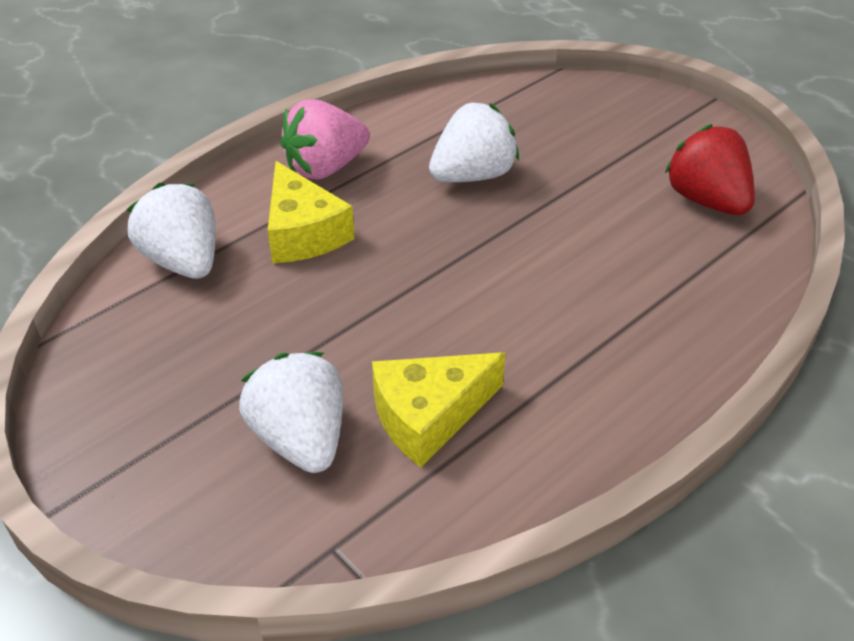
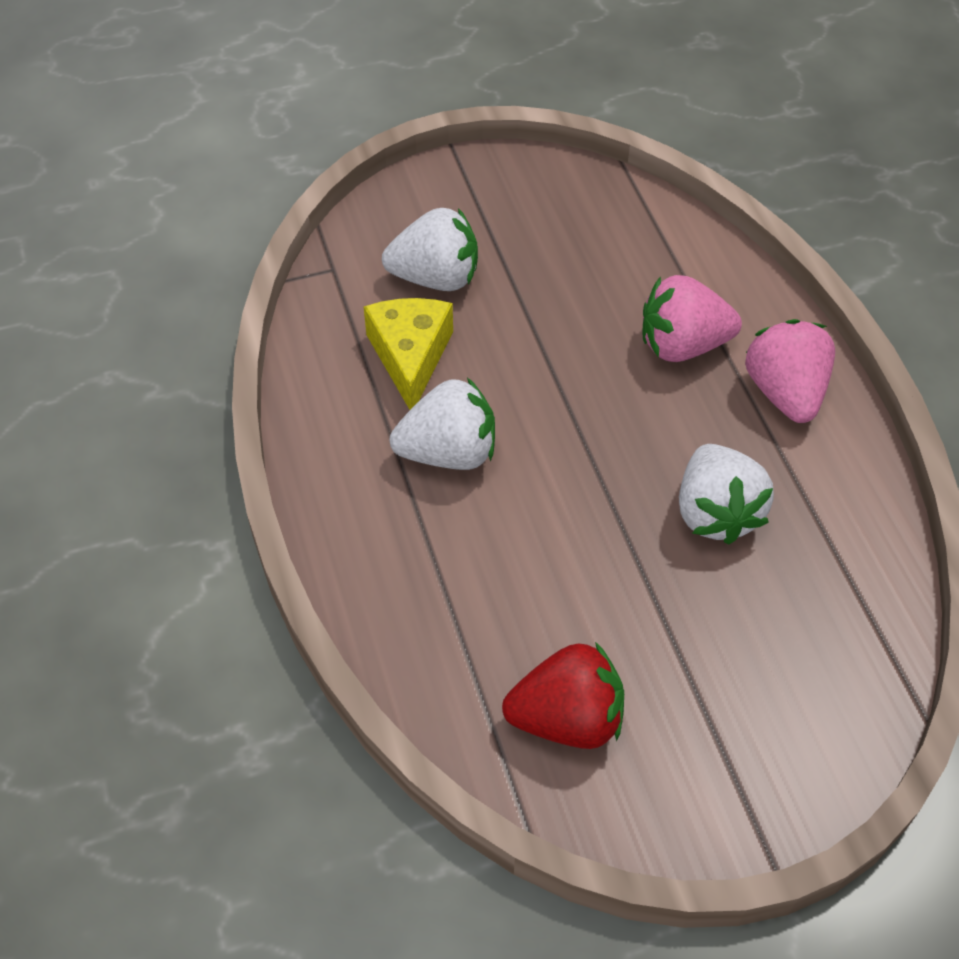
camera: 115 degrees right, 10 degrees up
white strawberry [127,183,216,279] -> white strawberry moved to [390,378,495,470]
yellow cheese [268,161,355,263] -> pink strawberry [642,275,742,362]

